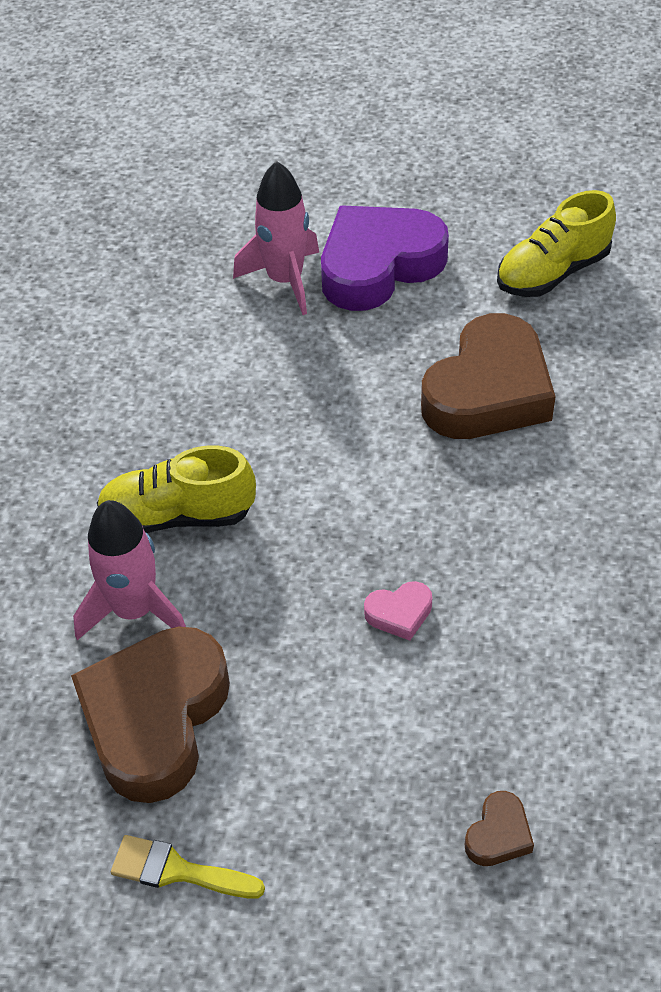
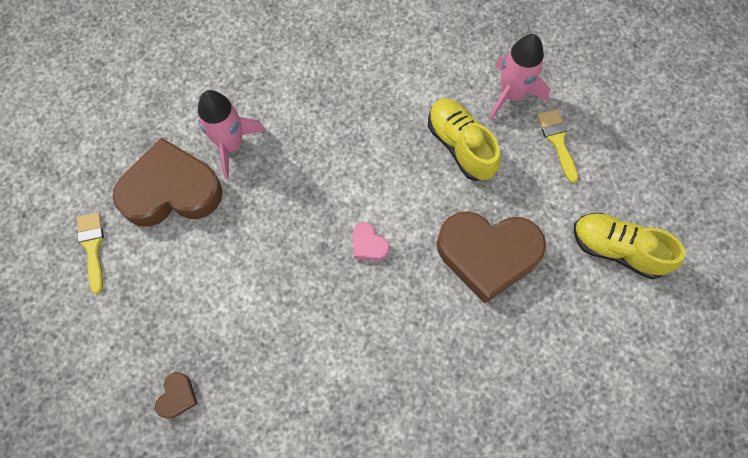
camera: 60 degrees right, 20 degrees up
yellow shoe [97,446,256,533] -> yellow shoe moved to [428,98,501,181]
purple heart [321,206,449,311] -> yellow brush [537,109,578,183]
pink heart [364,581,432,641] -> pink heart moved to [353,222,389,260]
brown heart [465,791,534,866] -> brown heart turned 75 degrees counterclockwise [155,372,198,419]

